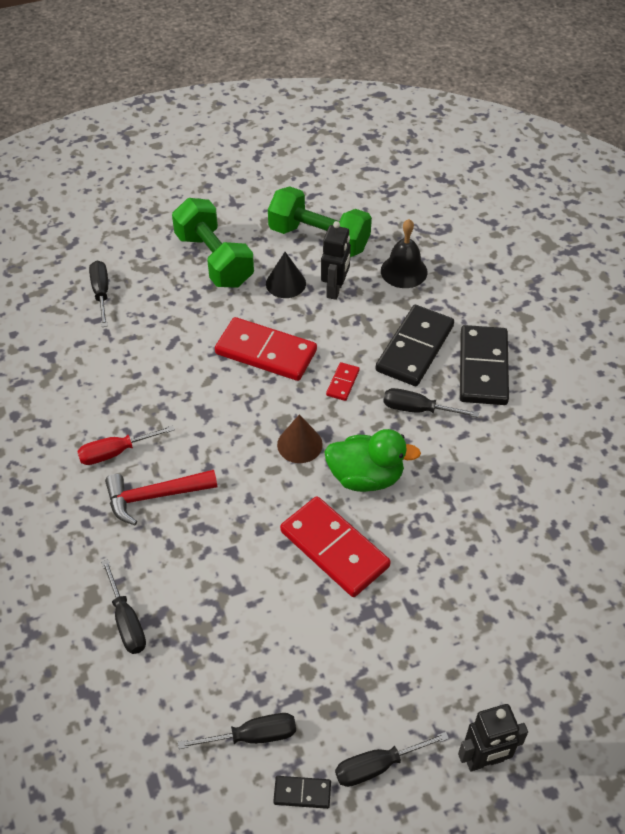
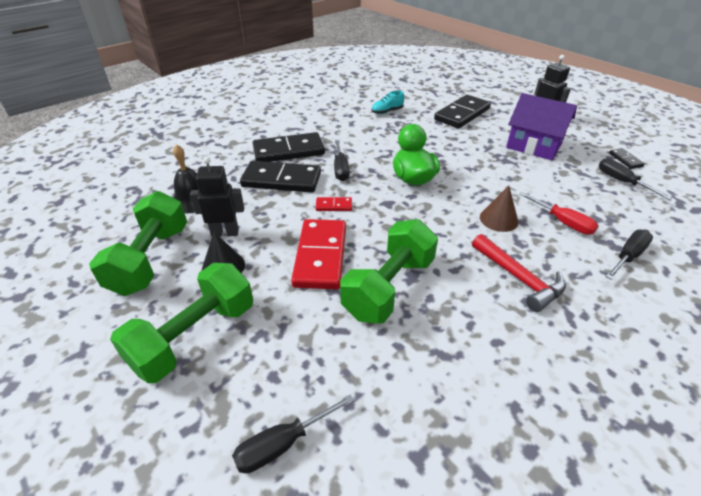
camera: 110 degrees left, 10 degrees down
red screwdriver [77,425,175,465] -> red screwdriver moved to [519,192,598,235]
brown cone [277,414,323,463] -> brown cone moved to [480,185,519,232]
red domino [280,496,391,597] -> none
black screwdriver [335,732,449,787] -> none
none -> green dumbbell [340,219,438,324]
none -> turquoise shoe [371,91,404,114]
none -> black domino [434,95,491,128]
none -> purple house [506,93,577,160]

